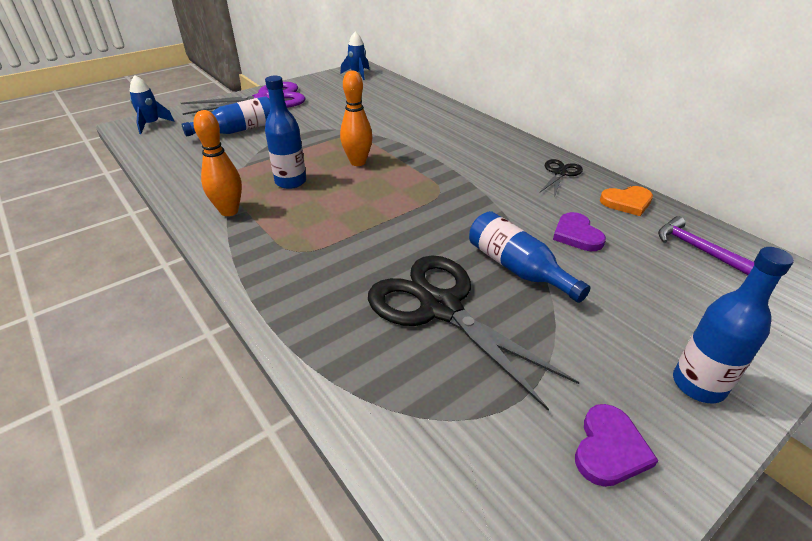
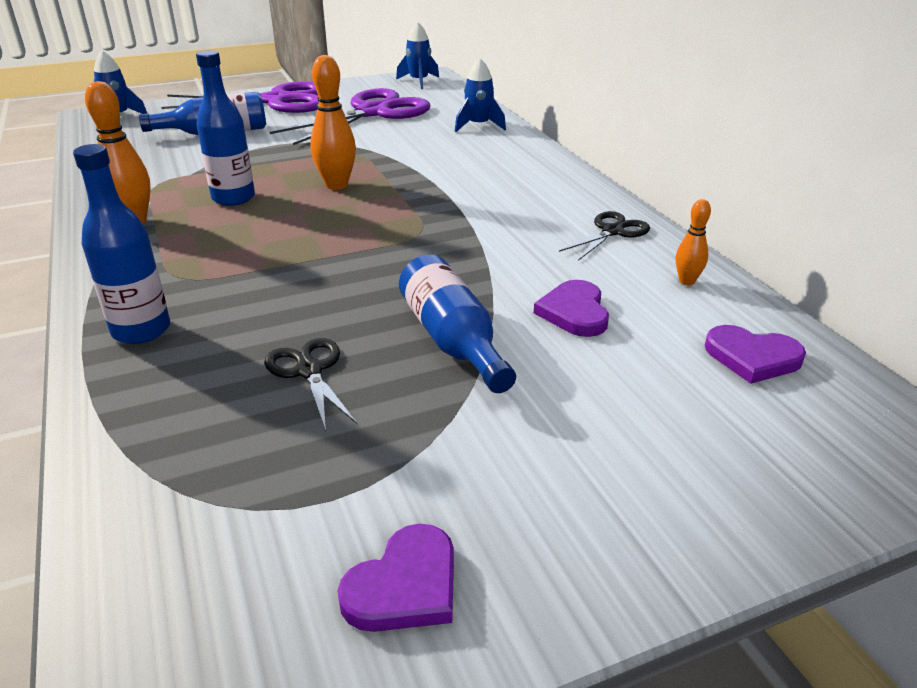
camera: 15 degrees right, 5 degrees down
black scissors [368,255,580,411] -> black scissors [264,338,357,431], size x0.48
orange heart [600,186,653,216] -> orange bowling pin [676,199,711,285]
purple hammer [658,216,754,275] -> purple heart [705,325,806,384]
blue bottle [673,247,794,403] -> blue bottle moved to [73,144,170,344]
none -> purple scissors [270,88,430,145]
none -> blue rocket [455,58,506,132]

